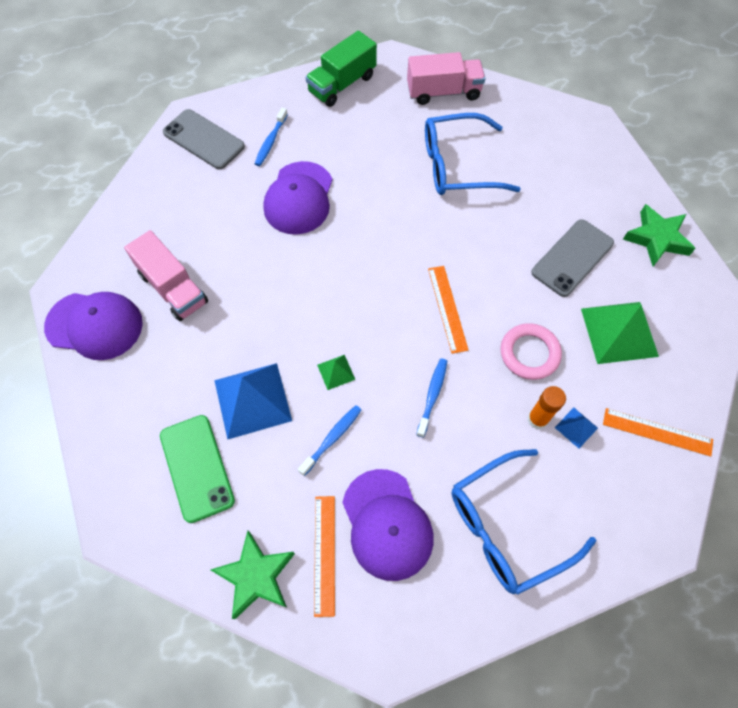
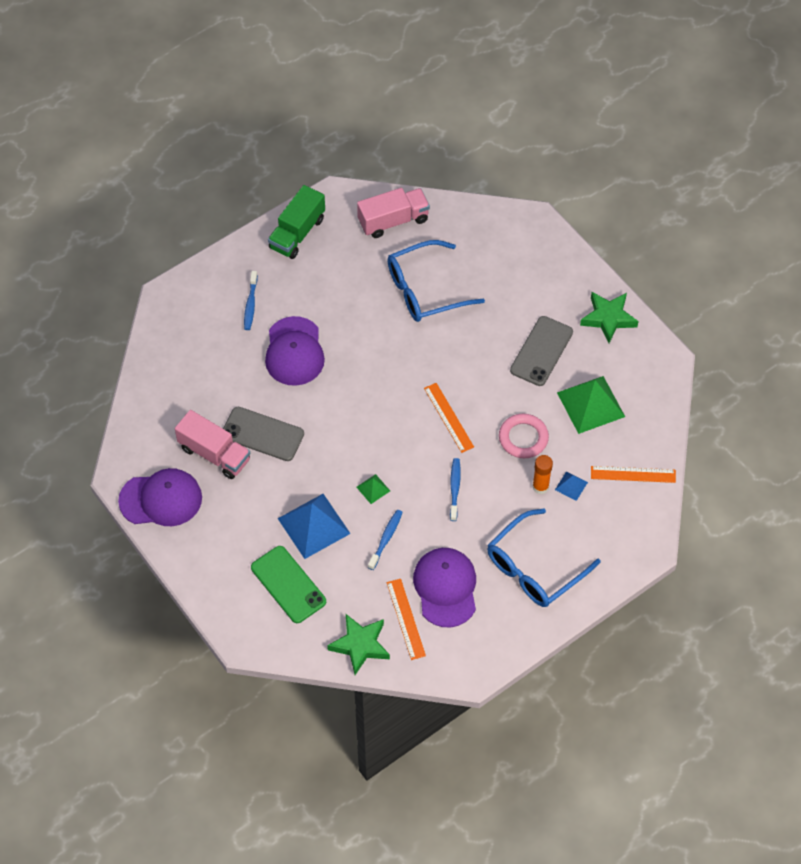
camera: 15 degrees left, 5 degrees down
grey phone [163,109,245,169] -> grey phone moved to [223,407,304,461]
purple cap [342,469,434,581] -> purple cap turned 150 degrees counterclockwise [413,548,476,627]

